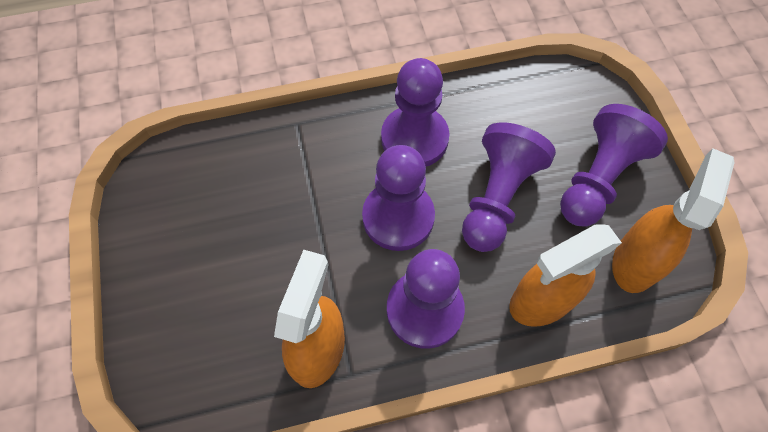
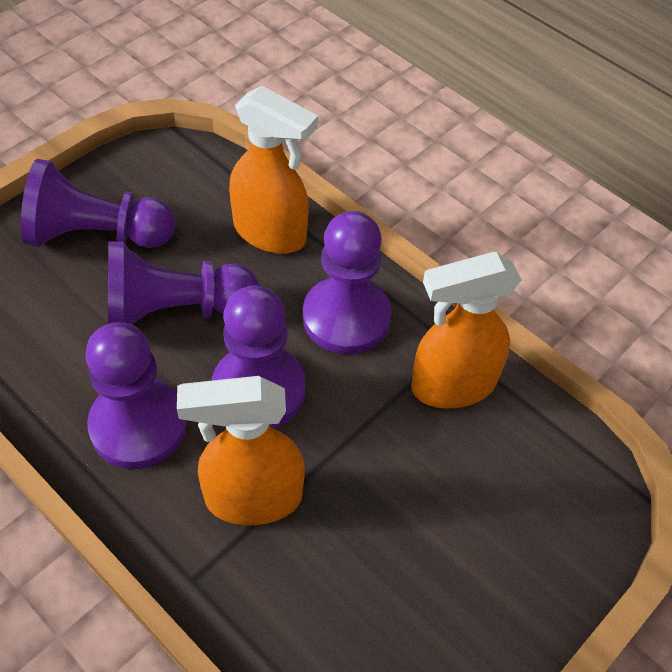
camera: 125 degrees left, 10 degrees down
orange spray bottle [612,149,735,293] -> orange spray bottle moved to [177,376,305,525]

